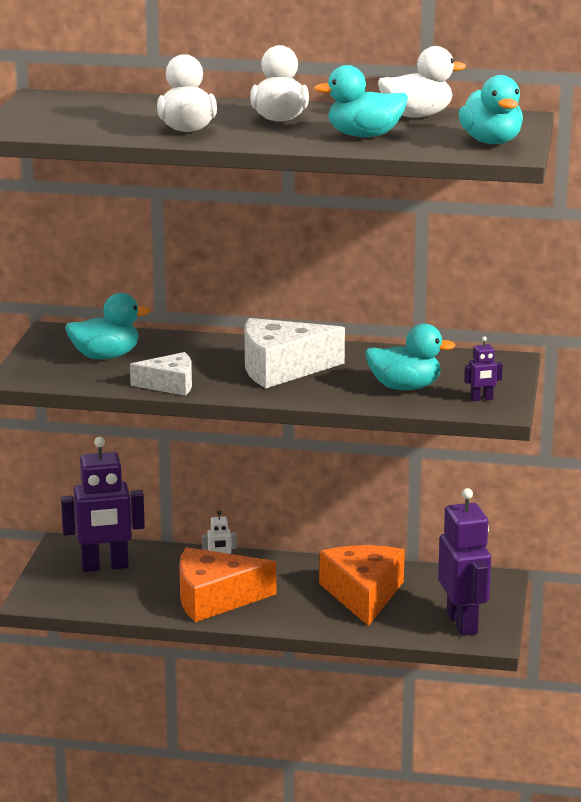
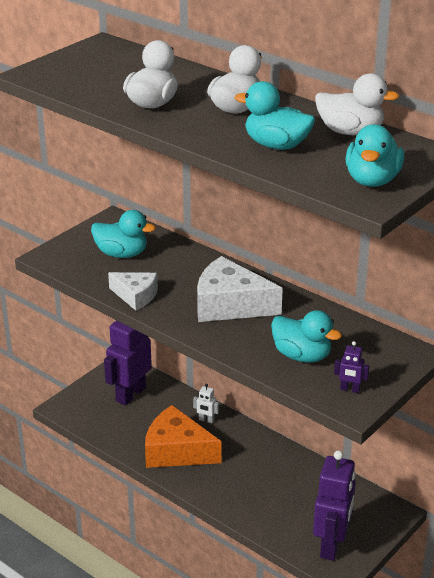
camera: 30 degrees right, 10 degrees up
purple robot [61,437,145,572] -> purple robot turned 105 degrees clockwise [104,320,152,405]
orange cheese [319,545,405,626] -> none

